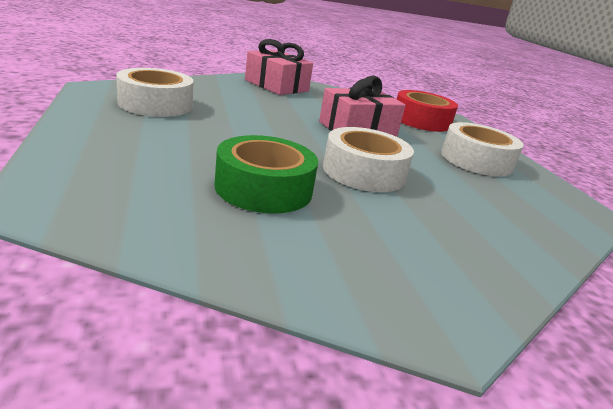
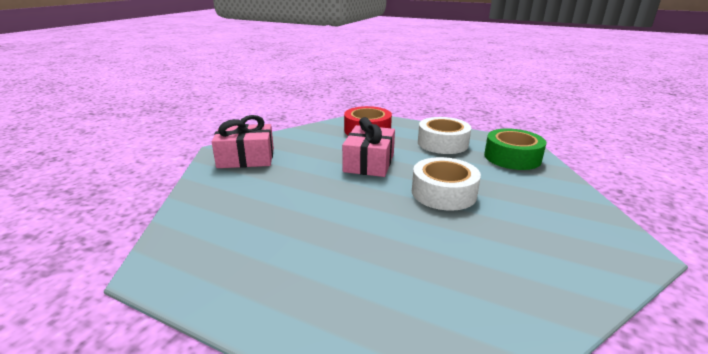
camera: 45 degrees left, 0 degrees up
white tape [116,68,194,117] -> none
green tape [214,135,318,213] -> green tape moved to [484,128,546,170]

